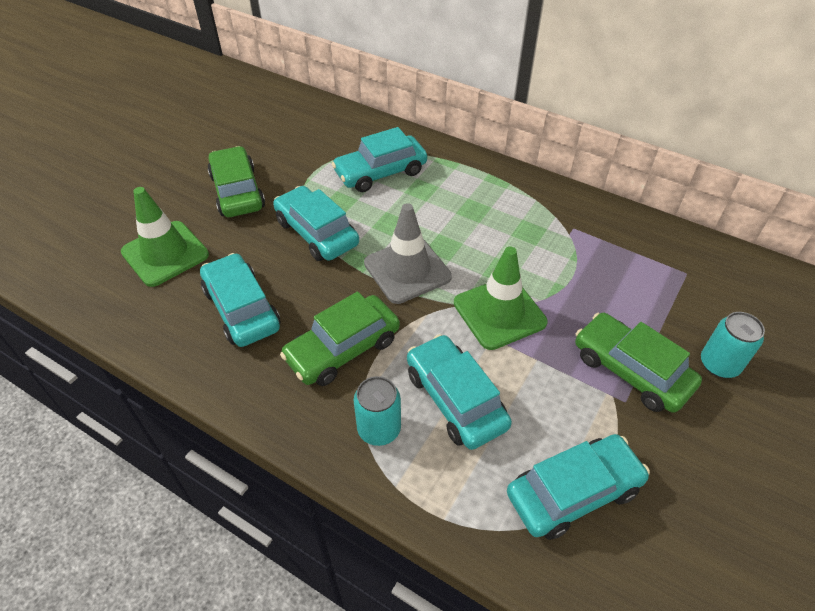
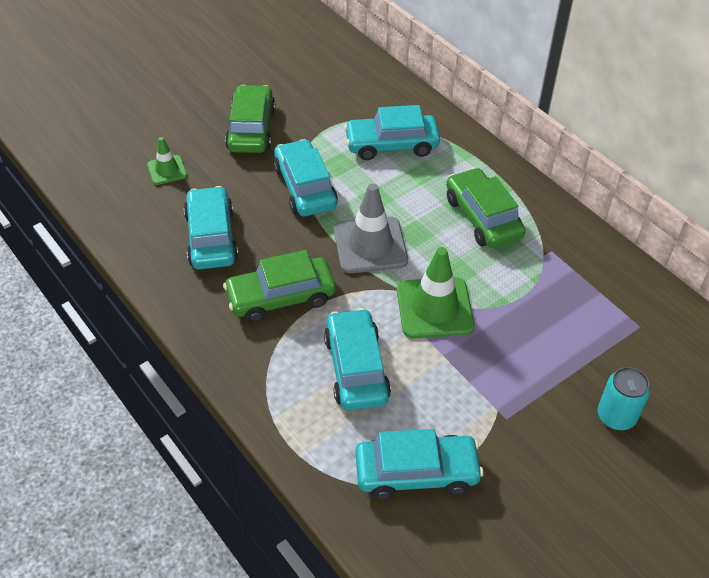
camera: 20 degrees right, 0 degrees up
green traffic cone [121,187,209,287] -> green traffic cone [147,137,187,185], size x0.55
turquoise can [354,376,401,446] -> none
green car [575,313,702,413] -> green car moved to [446,167,525,248]

